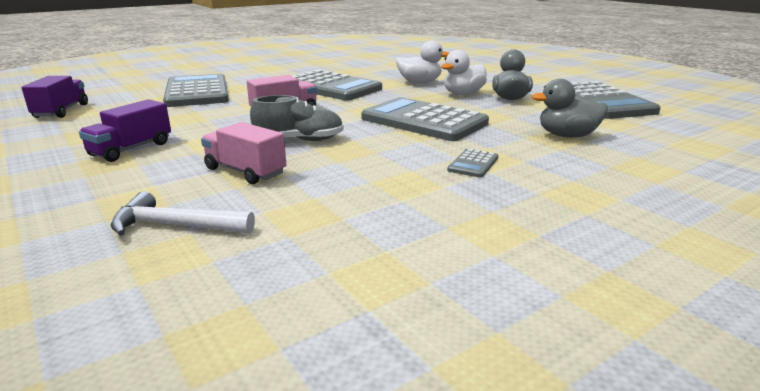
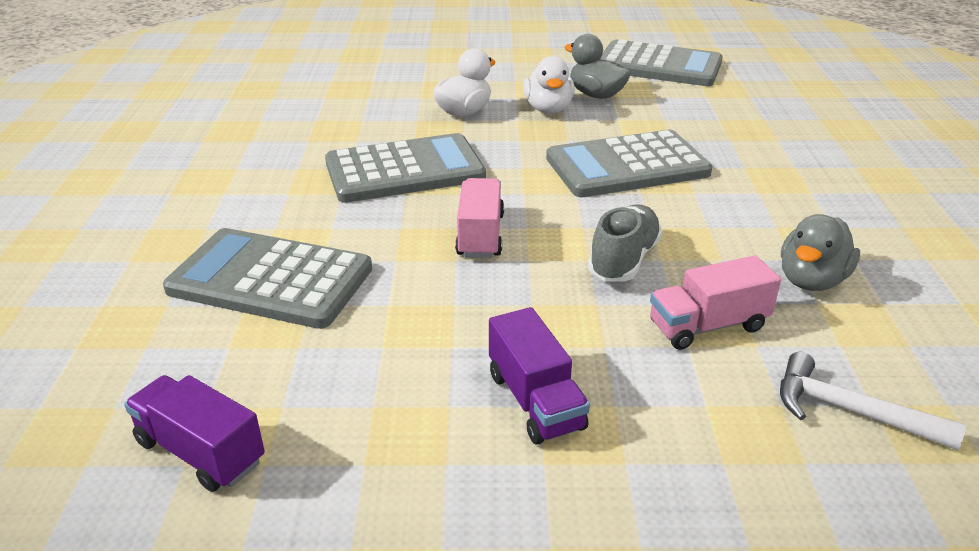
camera: 55 degrees left, 10 degrees up
white hammer [111,191,255,236] -> white hammer turned 75 degrees clockwise [780,352,966,450]
grey calculator [447,149,498,178] -> none
grey duck [531,79,608,138] -> grey duck moved to [781,214,860,291]

